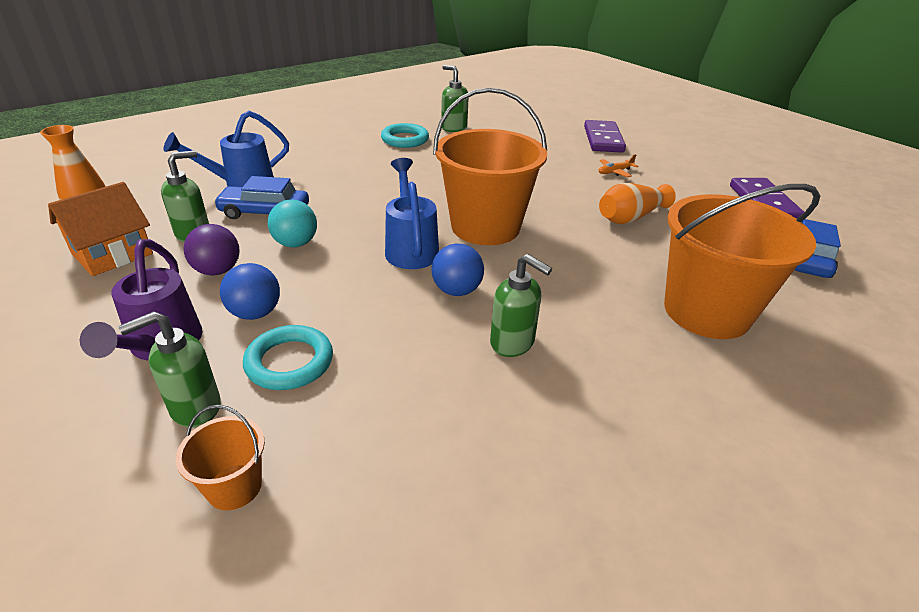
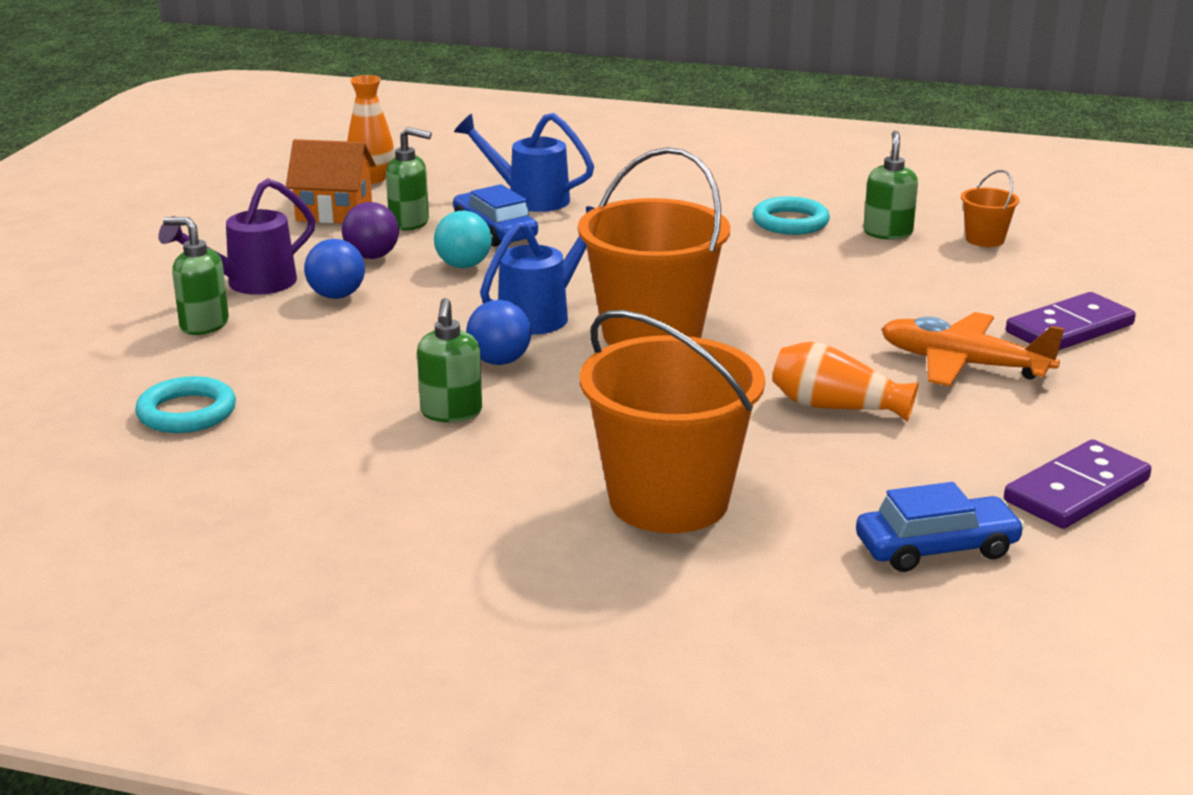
camera: 55 degrees right, 10 degrees down
orange bucket [176,405,265,510] -> orange bucket moved to [961,170,1019,247]
turquoise ring [243,325,333,390] -> turquoise ring moved to [135,376,236,433]
orange plane [598,154,639,177] -> orange plane [881,312,1065,386], size x2.21

